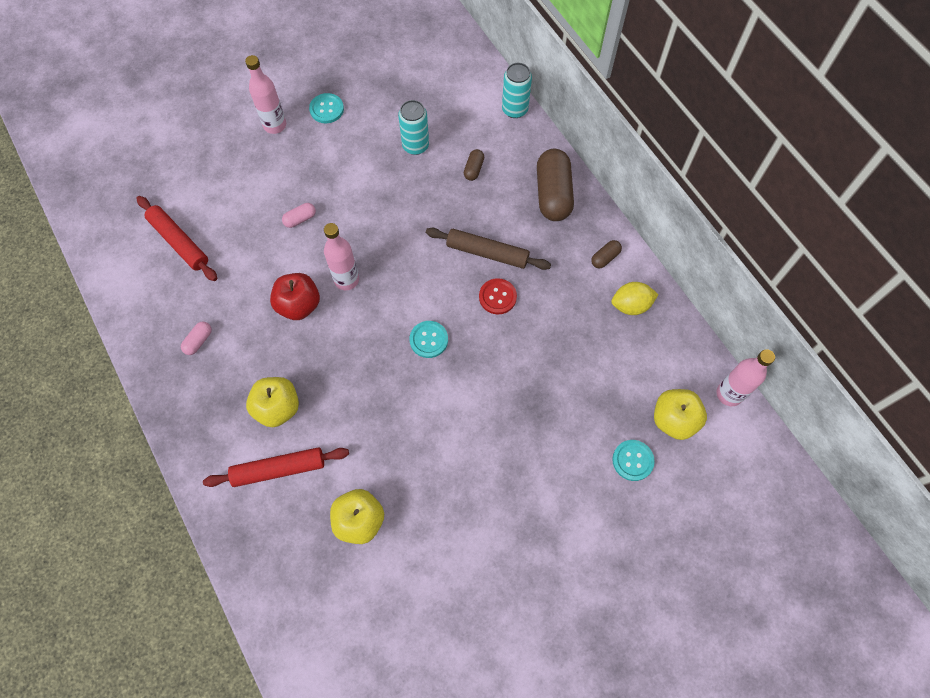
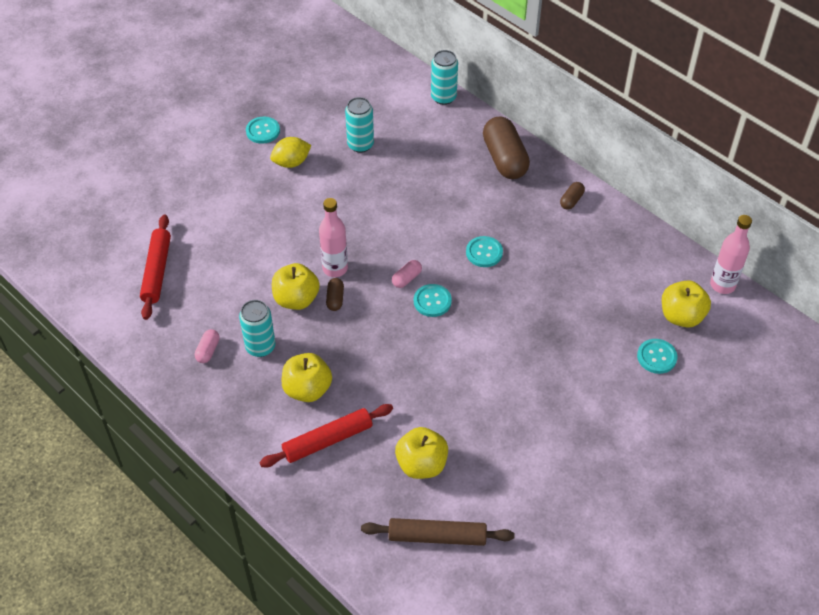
camera: 15 degrees left, 15 degrees down
red rolling pin [137,196,217,281] -> red rolling pin turned 60 degrees clockwise [140,214,171,320]
pink bottle [245,55,286,134] -> none
red apple [270,273,320,320] -> yellow apple [272,263,320,310]
pink capsule [282,203,316,228] -> pink capsule moved to [392,260,422,288]
brown rolling pin [426,228,551,270] -> brown rolling pin moved to [361,518,515,546]
brown capsule [464,149,484,181] -> brown capsule moved to [326,278,344,311]
red button [479,278,517,314] -> turquoise button [466,236,503,267]
yellow lemon [611,282,659,315] -> yellow lemon moved to [270,137,311,168]
none -> turquoise can [239,300,276,357]

